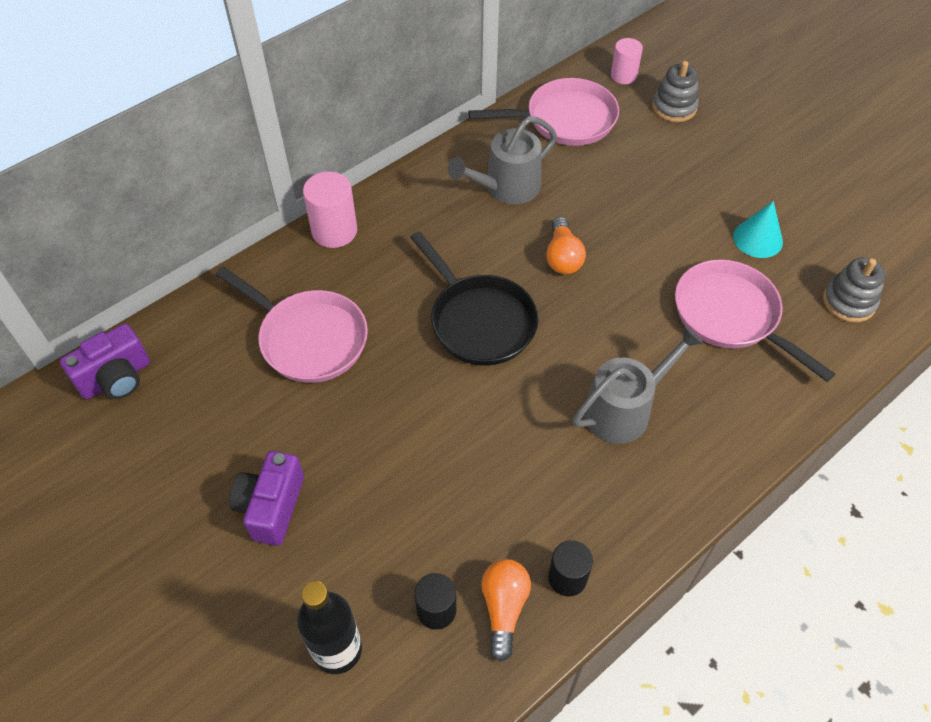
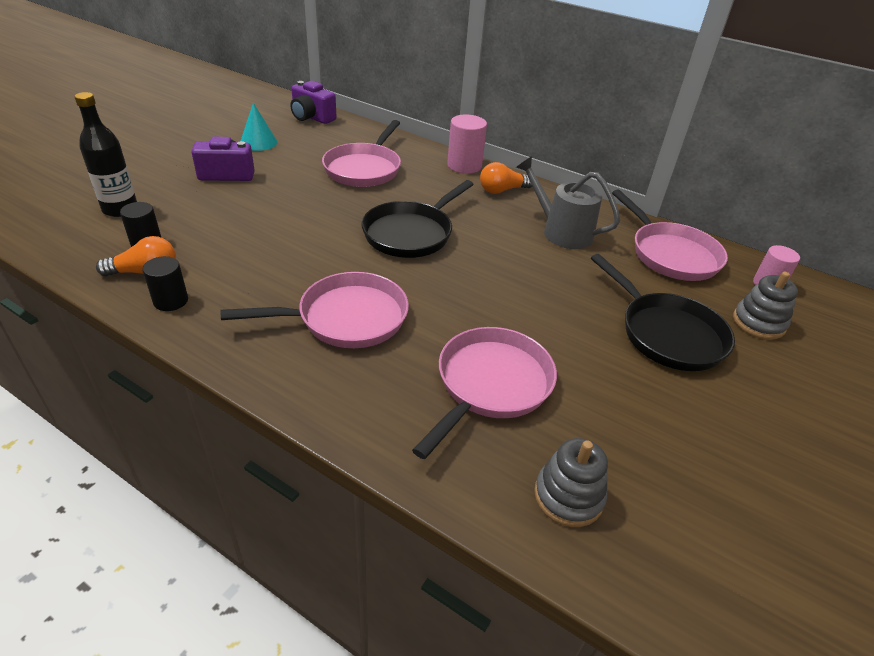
camera: 70 degrees right, 15 degrees down
orange light bulb [546,217,586,274] -> orange light bulb moved to [480,162,532,194]
grey watering can [573,326,704,444] -> pink pan [221,272,409,348]
turquoise cone [733,201,783,258] -> turquoise cone moved to [241,103,277,151]
none -> black pan [591,254,735,371]

